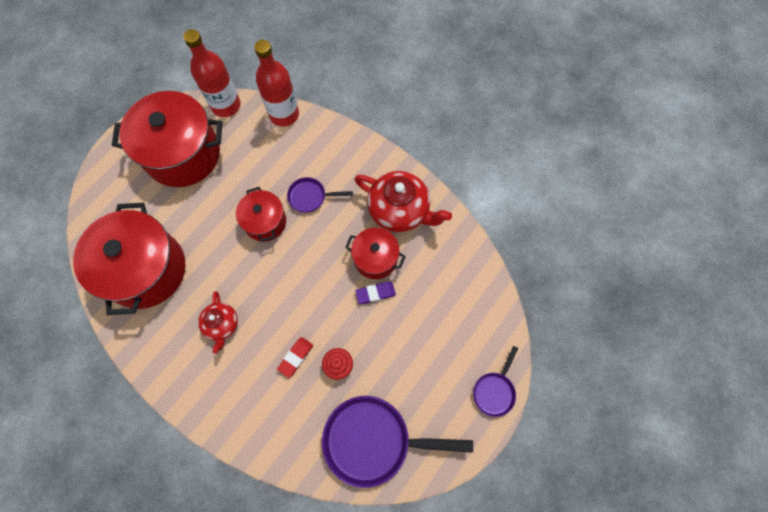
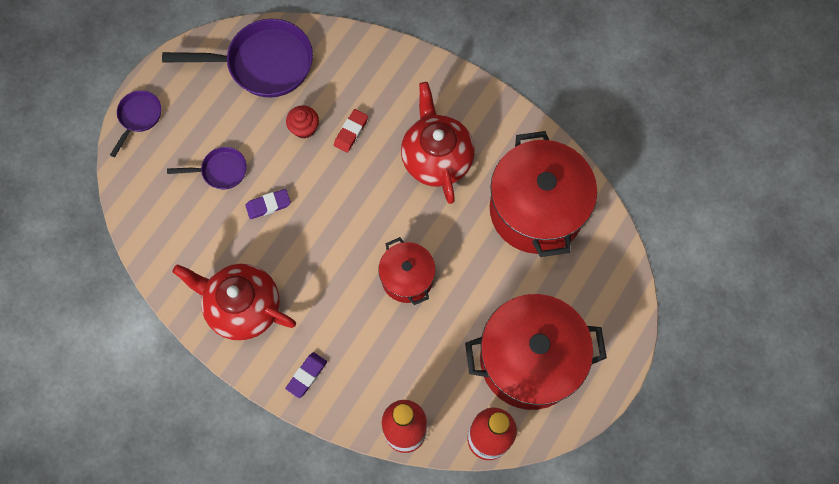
camera: 175 degrees right, 0 degrees up
red teapot [198,291,238,354] -> red teapot [401,82,475,204], size x1.73
purple pan [287,177,353,213] -> purple pan moved to [167,147,247,189]
red pot [345,228,406,279] -> none
none -> purple eraser [285,352,327,398]

